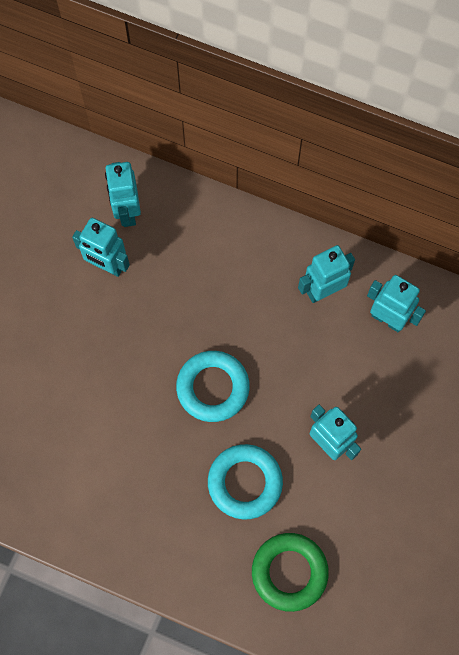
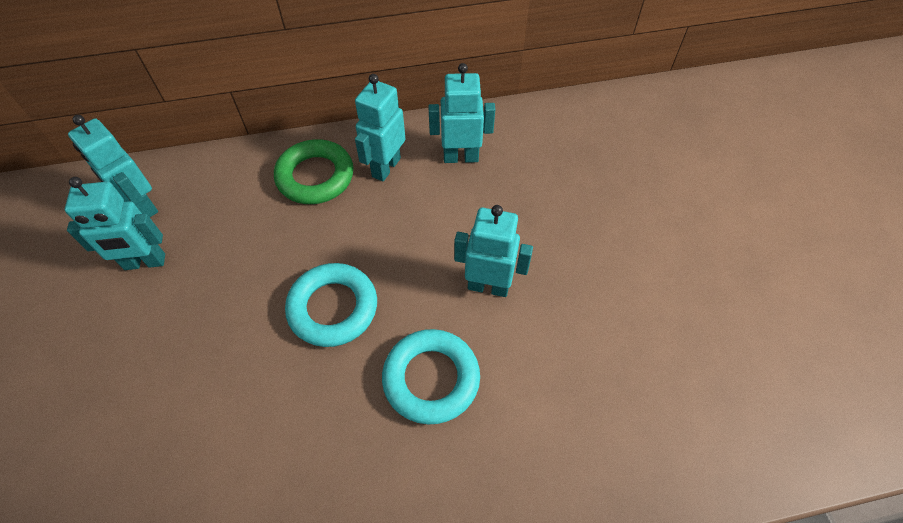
camera: 35 degrees left, 15 degrees down
green ring [252,533,329,612] -> green ring moved to [274,139,354,204]

